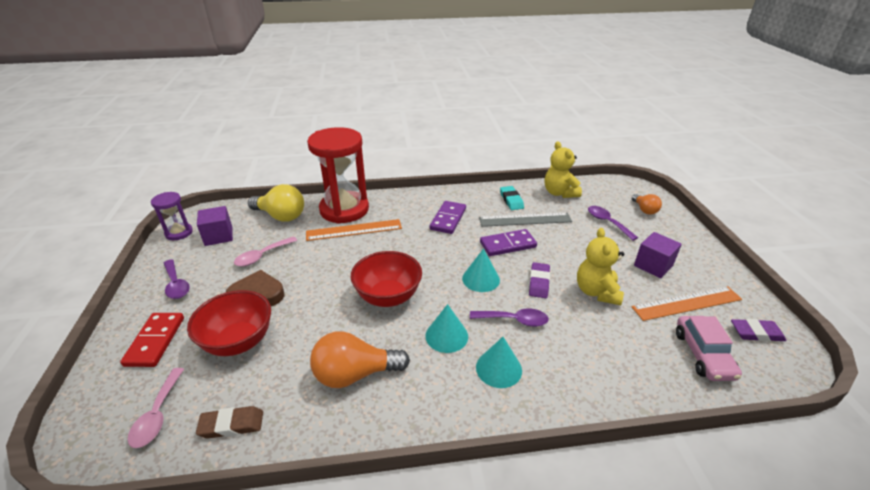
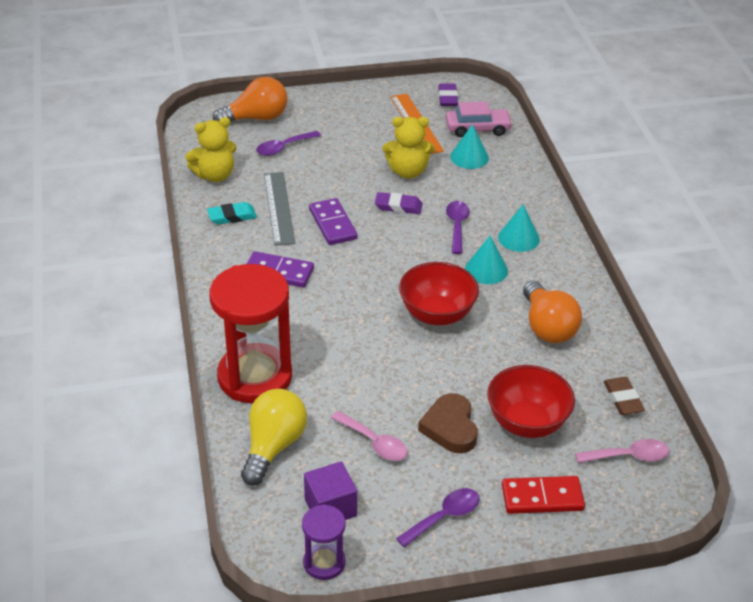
camera: 95 degrees left, 5 degrees up
orange ruler [306,219,402,241] -> none
turquoise cone [462,249,500,292] -> turquoise cone moved to [450,124,489,169]
orange light bulb [632,194,662,215] -> orange light bulb [213,77,287,122], size x1.78
purple cube [634,232,682,278] -> none

